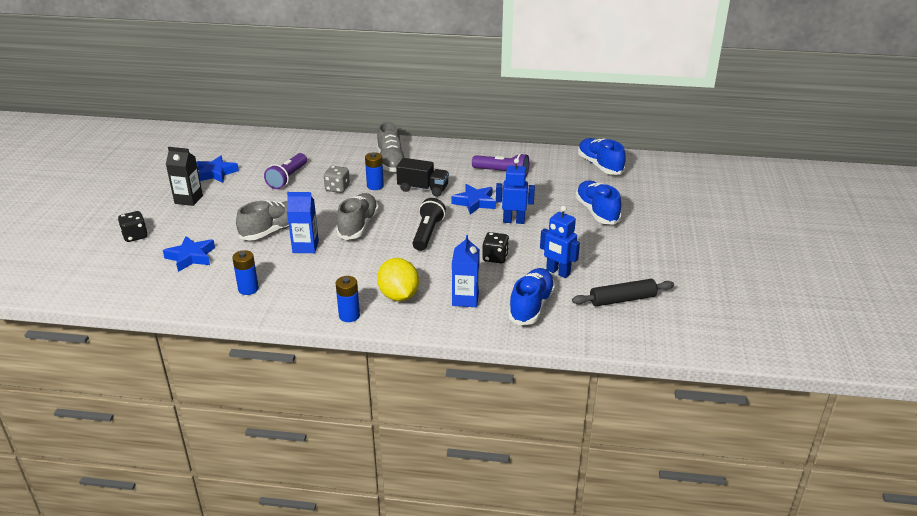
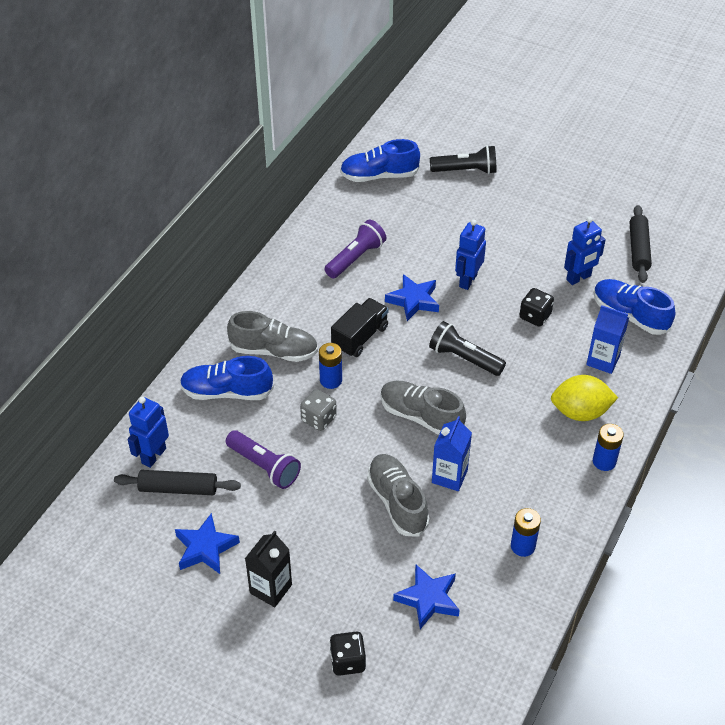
camera: 70 degrees left, 15 degrees up
blue shoe [575,181,622,225] -> blue shoe moved to [180,356,274,400]
none -> black rolling pin [114,470,241,495]
none -> blue robot [128,397,169,468]
none -> black flashlight [430,145,497,174]

